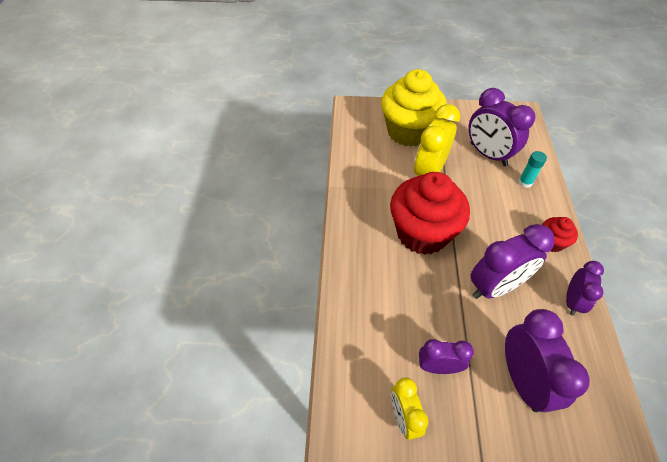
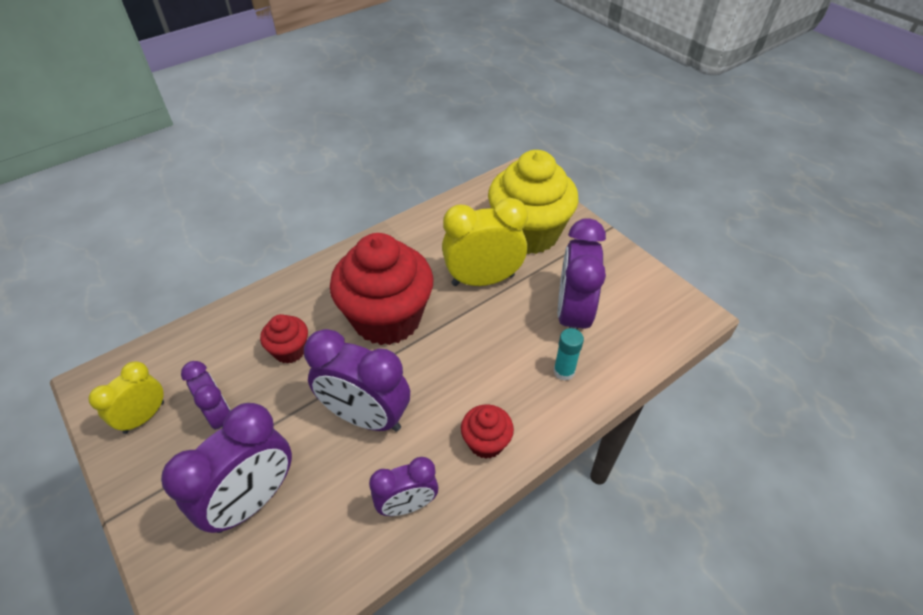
camera: 50 degrees right, 5 degrees down
none -> red cupcake [260,314,308,364]

